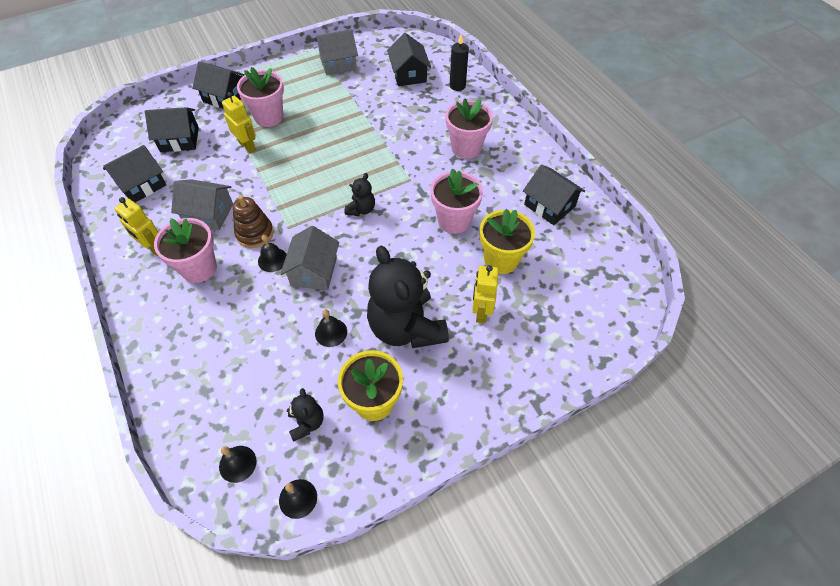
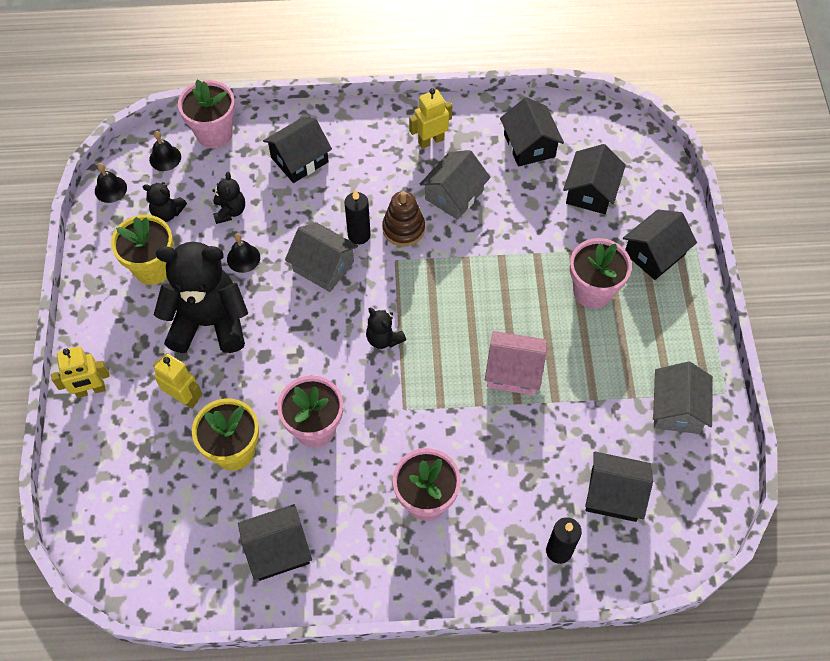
camera: 115 degrees right, 5 degrees up
pink flower pot [154,218,217,283] -> pink flower pot moved to [178,80,235,148]
yellow robot [222,92,256,153] -> yellow robot moved to [51,346,110,398]
black bell [258,235,287,272] -> black candle [344,189,371,244]
none -> black teddy bear [213,172,245,224]
none -> black house [263,117,332,183]
none -> pink house [485,331,547,395]

